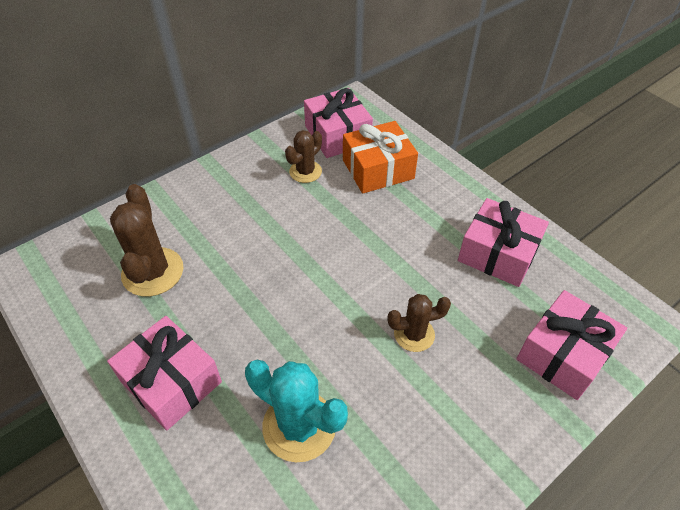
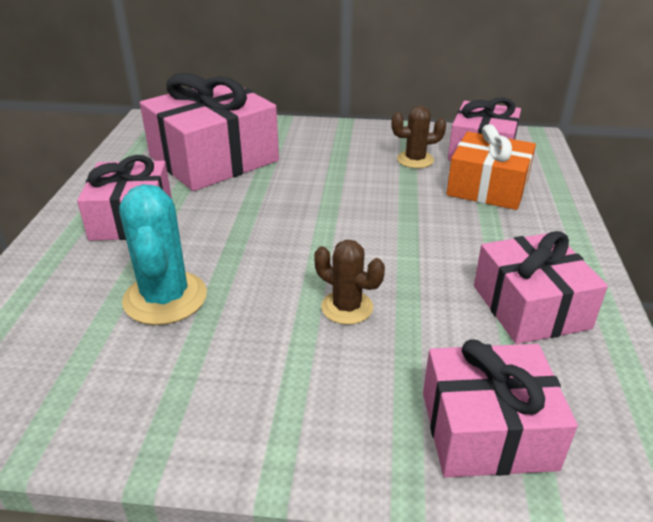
camera: 45 degrees right, 15 degrees down
brown cactus [110,184,183,297] -> pink gift [140,73,279,191]

